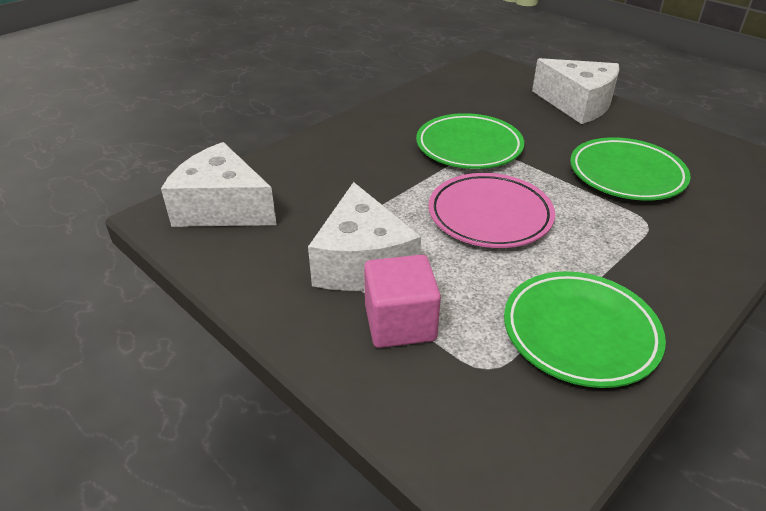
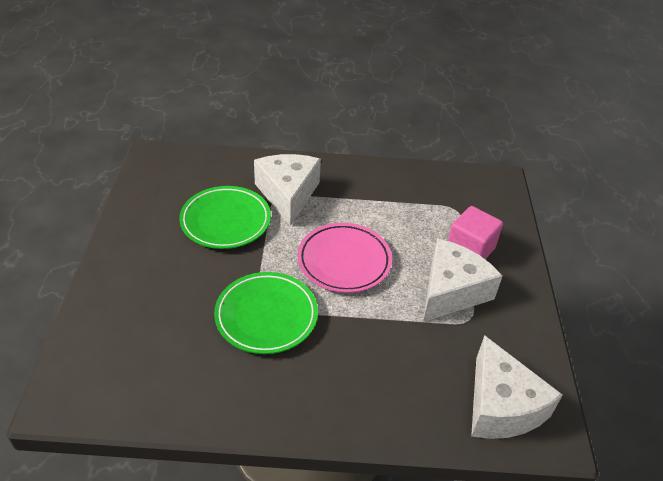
camera: 135 degrees left, 5 degrees up
green plate [504,271,666,388] -> none
white cheese [532,58,619,124] -> white cheese moved to [254,154,321,226]

